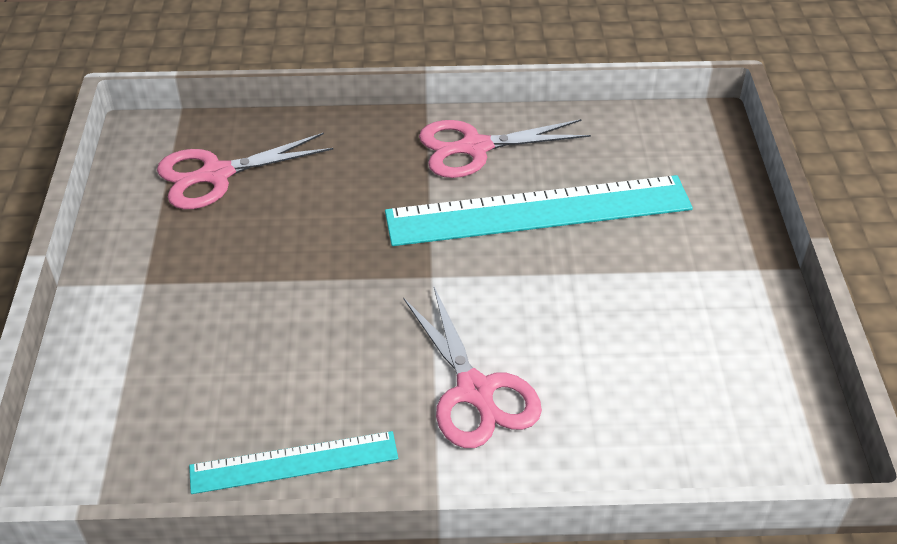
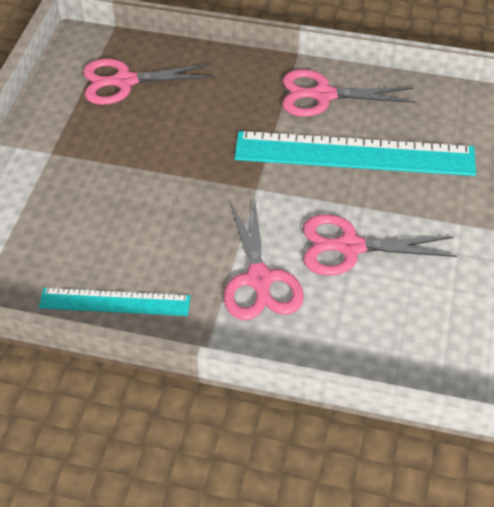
camera: 15 degrees right, 5 degrees up
none -> pink scissors [303,214,457,276]

